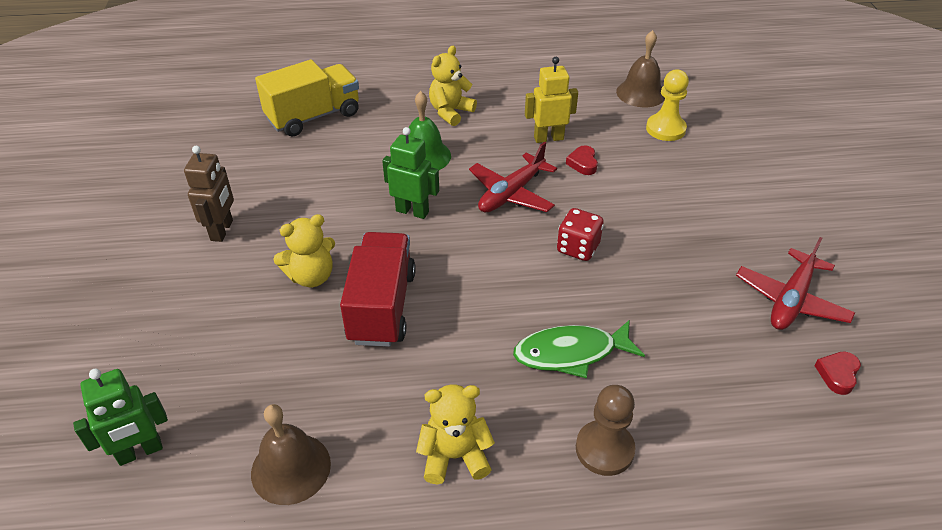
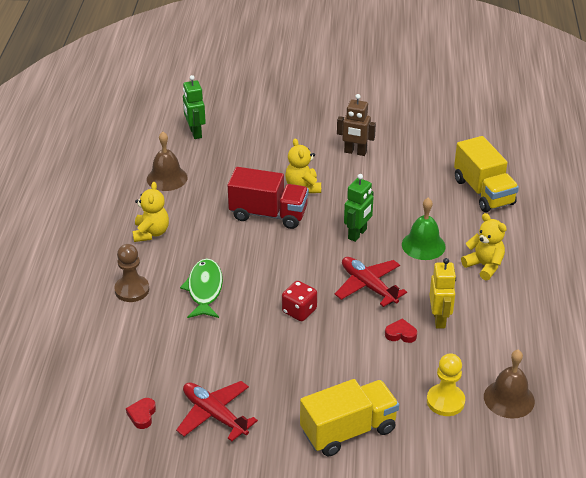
camera: 100 degrees right, 5 degrees down
red heart [814,351,861,395] -> red heart turned 120 degrees counterclockwise [126,398,156,429]
none -> yellow truck [300,379,399,456]

